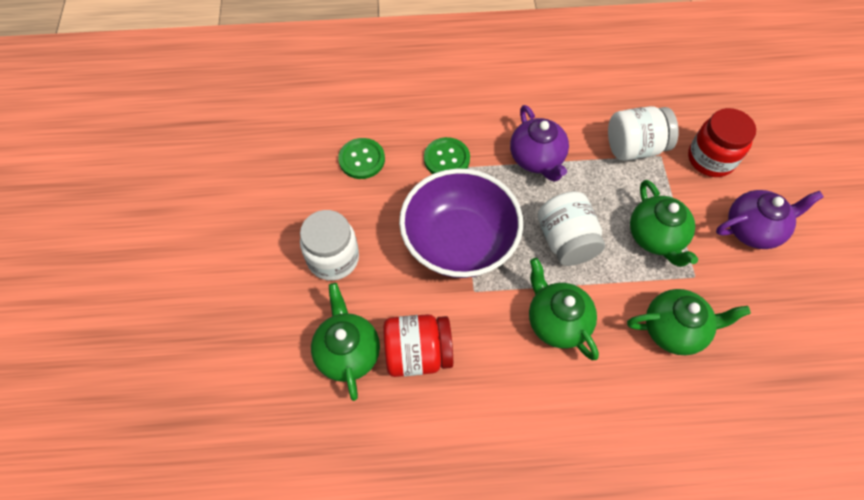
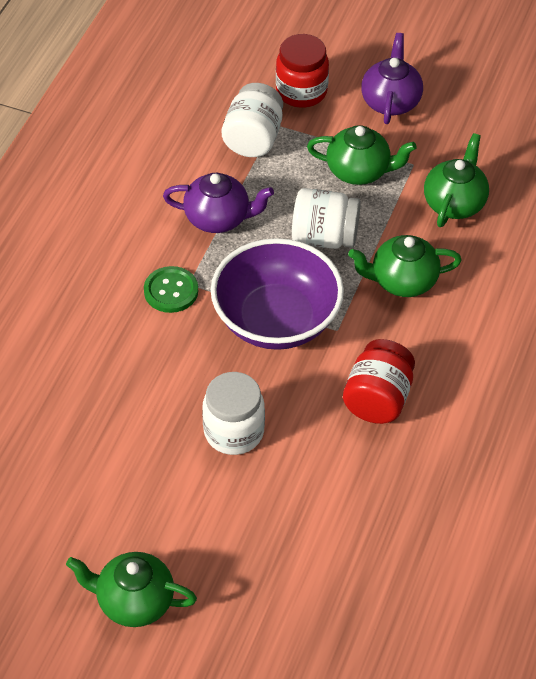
camera: 65 degrees left, 10 degrees down
green teapot [311,283,380,401] -> green teapot moved to [66,552,197,627]
green button [338,138,385,179] -> none

